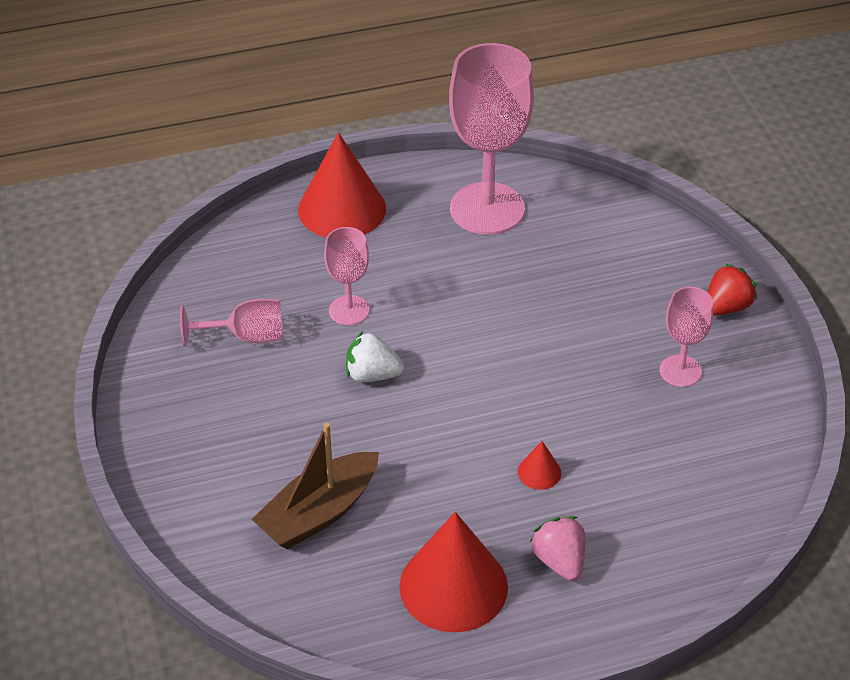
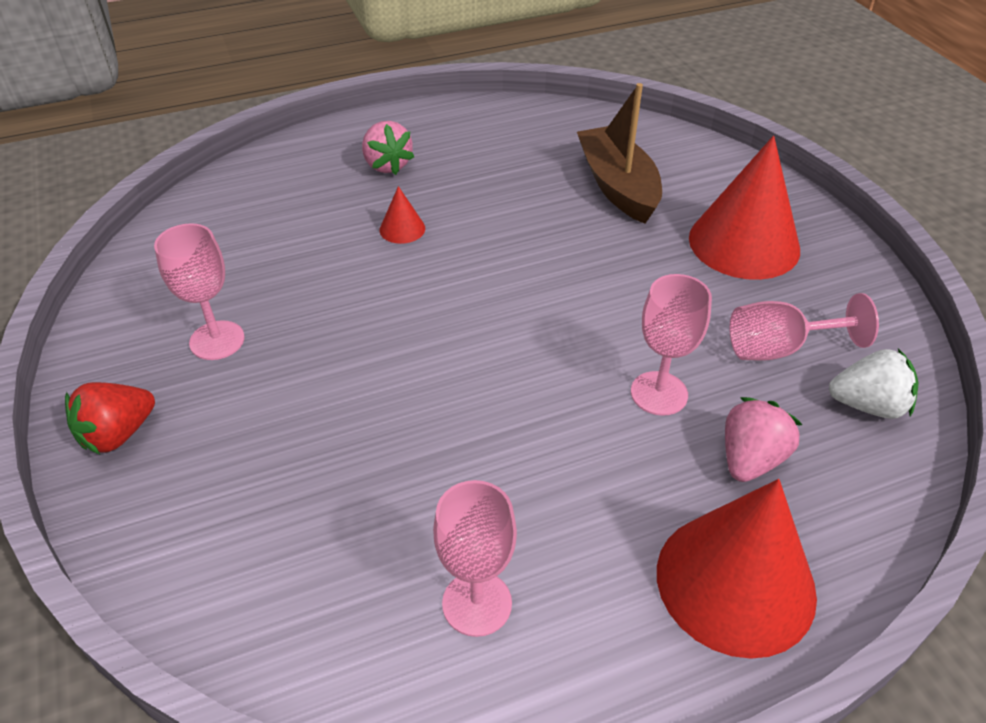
camera: 175 degrees right, 0 degrees up
brown boat [252,423,379,549] -> brown boat turned 60 degrees counterclockwise [577,83,662,224]
white strawberry [346,331,404,382] -> white strawberry moved to [829,349,918,419]
red cone [400,512,508,632] -> red cone moved to [689,136,800,280]
pink goblet [449,43,534,235] -> pink goblet [433,480,517,637], size x0.51
none -> pink strawberry [725,397,802,482]

